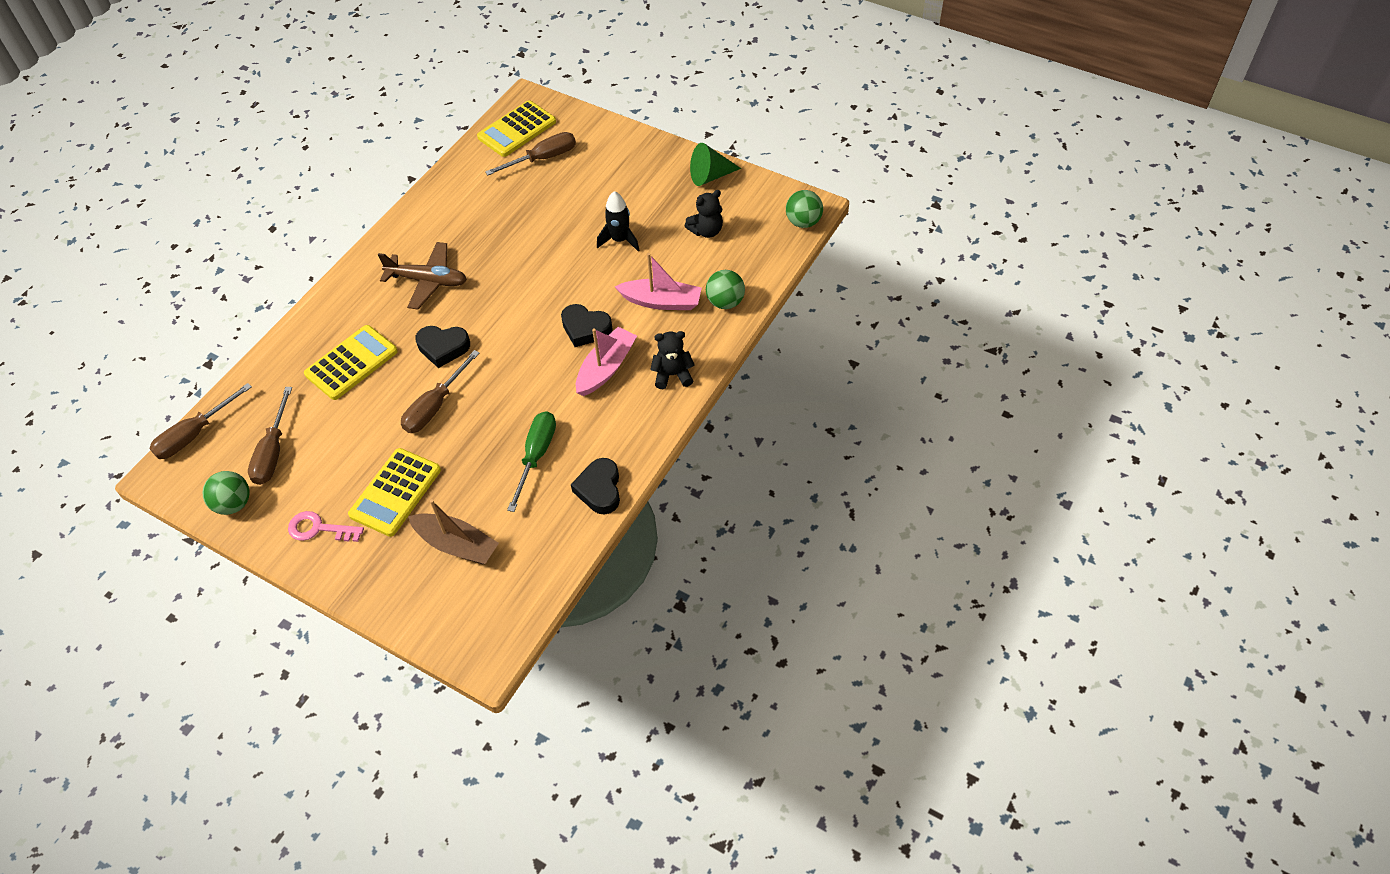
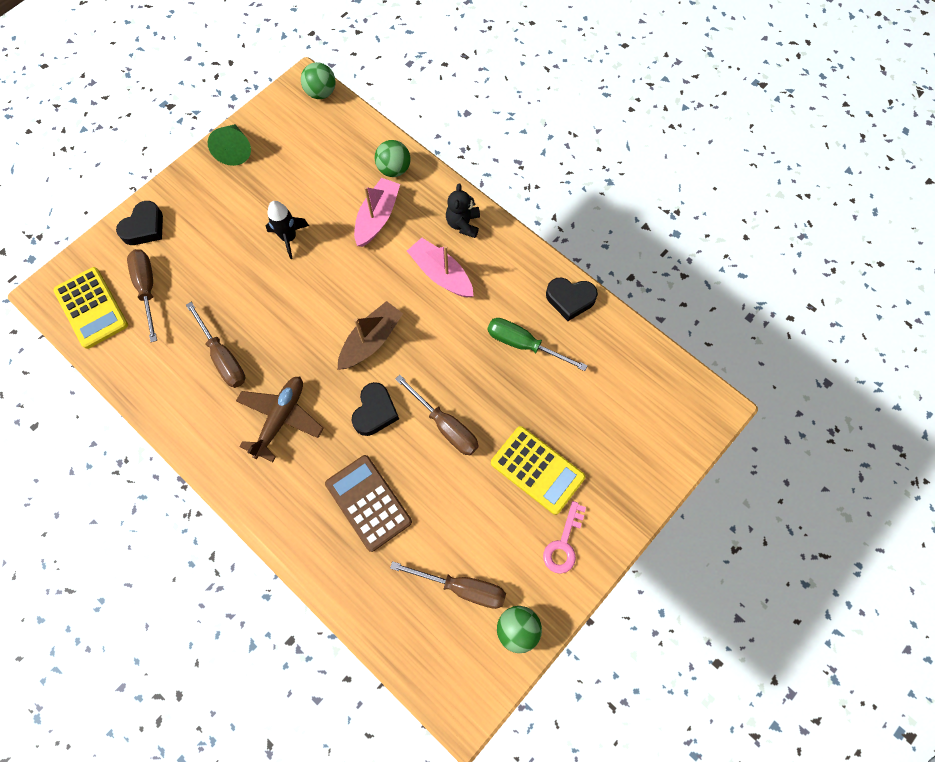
camera: 80 degrees left, 15 degrees up
brown screwdriver [149,383,252,459] -> brown screwdriver moved to [186,302,245,388]
yellow calculator [304,325,398,400] -> brown calculator [325,455,412,552]
brown boat [408,499,499,565] -> brown boat moved to [338,301,403,370]
black heart [561,304,613,347] -> black heart moved to [116,201,163,245]
black teddy bear [685,190,723,238] -> none

